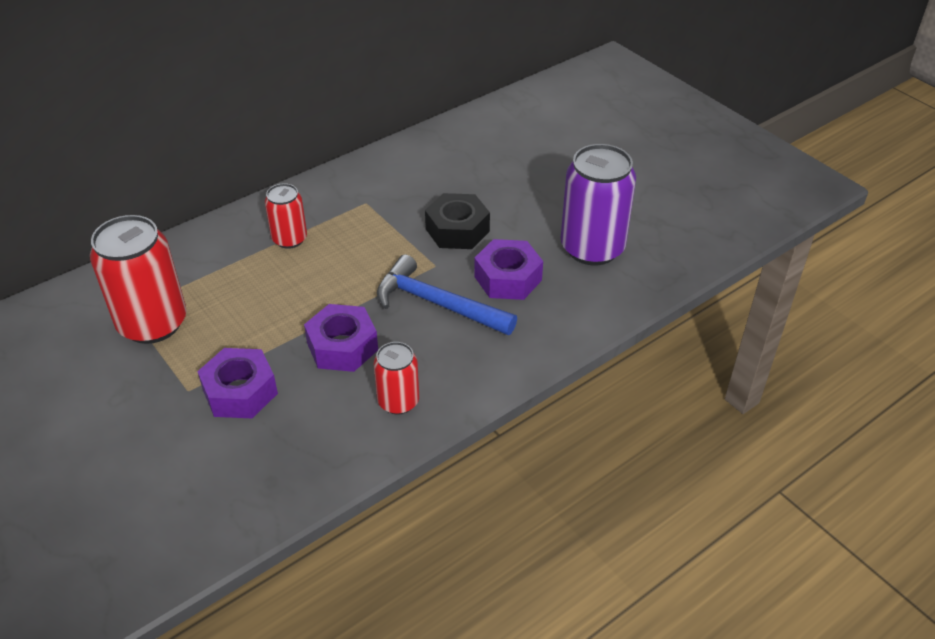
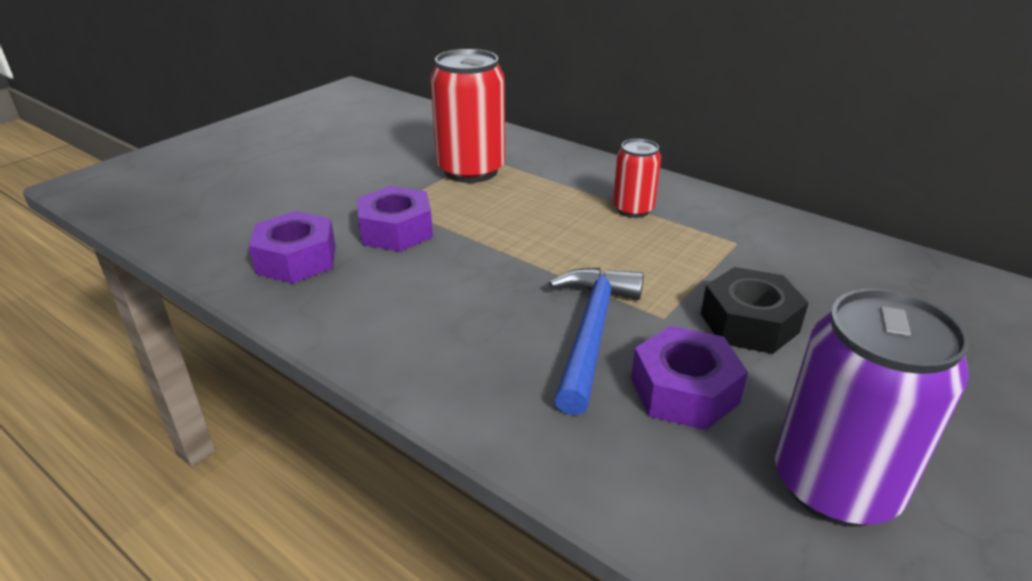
camera: 75 degrees right, 10 degrees down
purple nut [304,304,378,372] -> purple nut moved to [249,211,335,283]
red can [374,342,419,415] -> none

